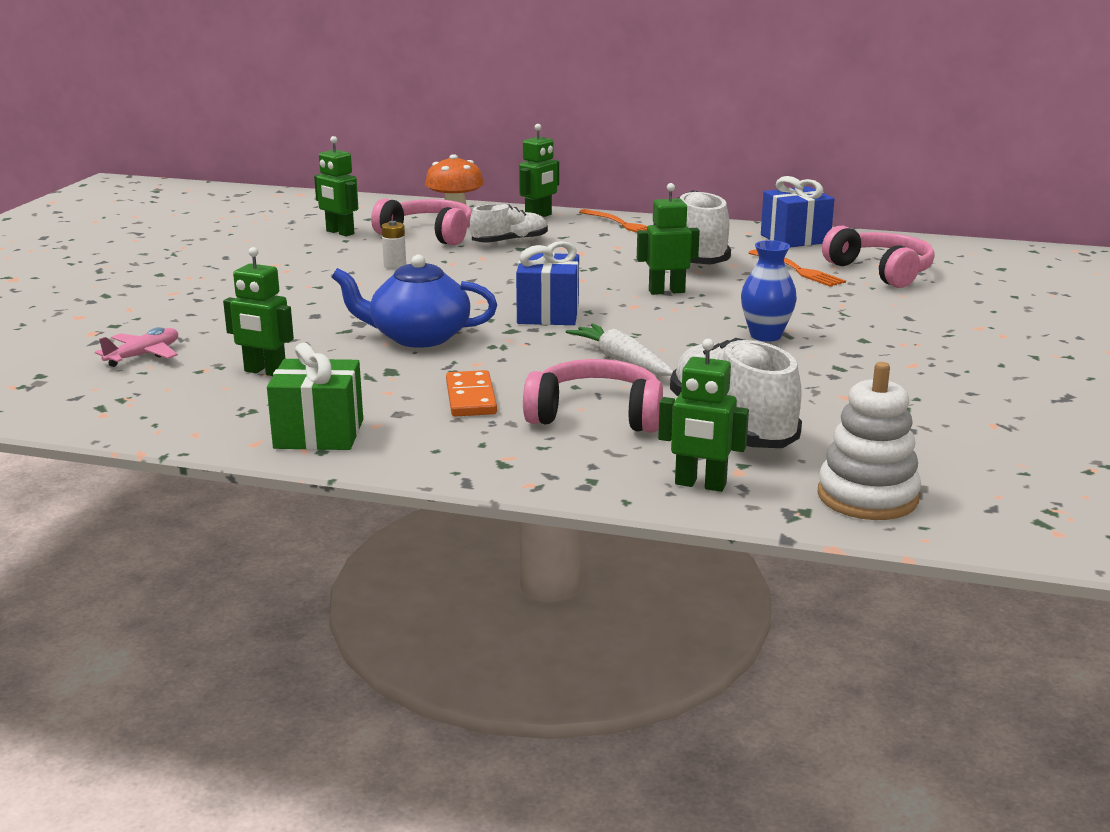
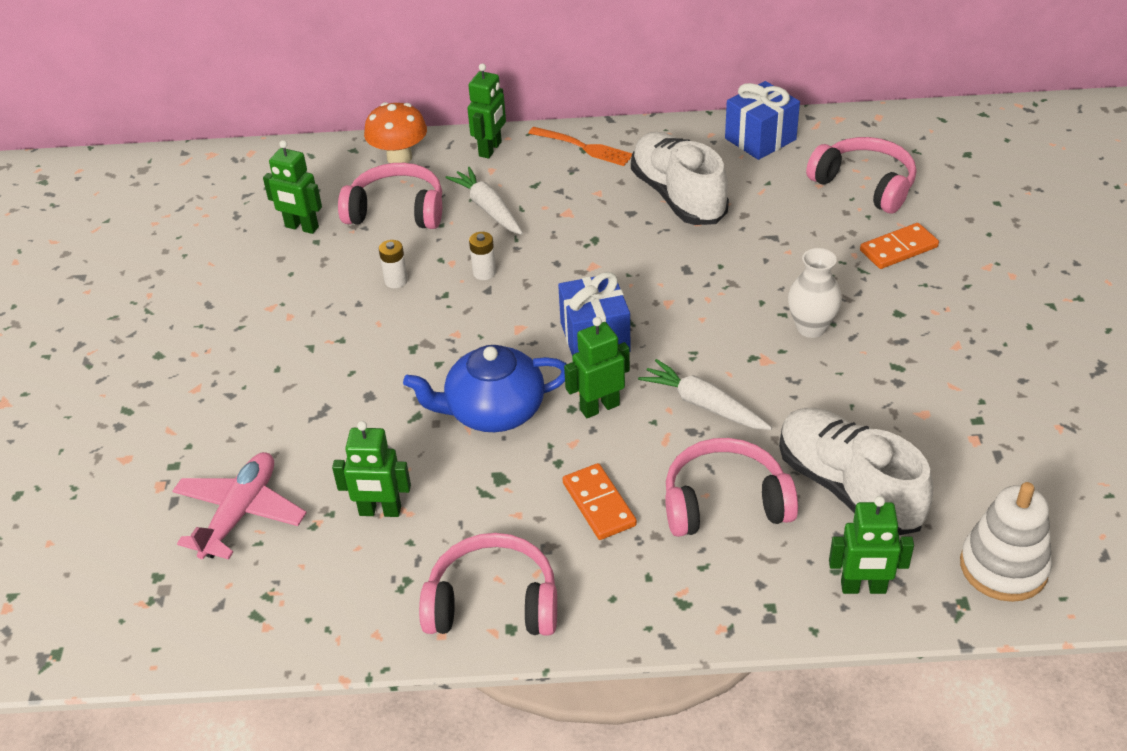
camera: 15 degrees left, 20 degrees up
pink plane [95,327,178,367] -> pink plane [172,452,307,559], size x1.52
green gift [267,343,363,450] -> pink headphones [419,533,557,636]
white shoe [470,204,548,243] -> white carrot [445,167,523,235]
green robot [637,183,700,295] -> green robot moved to [564,317,630,418]
blue vase [741,240,797,342] -> white vase [788,248,842,338]
orange fork [749,249,846,287] -> none
none -> white battery [469,232,496,280]
none -> orange domino [860,223,939,269]

